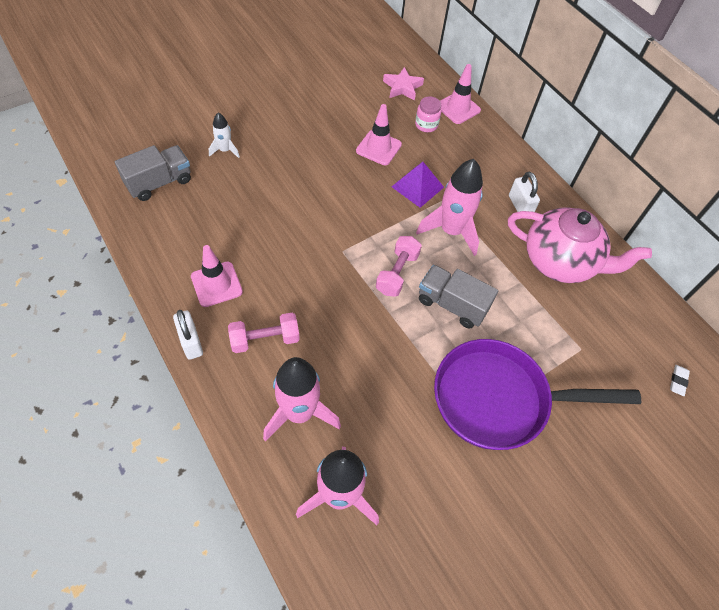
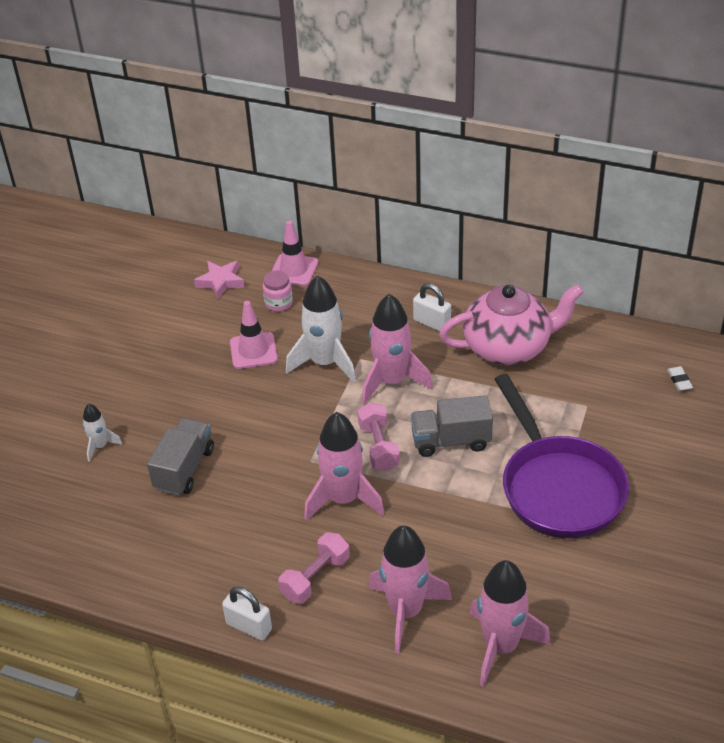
camera: 30 degrees left, 15 degrees down
grey truck [115,145,191,201] -> grey truck moved to [147,418,214,496]
pink traffic cone [191,245,243,307] -> none
purple pyramid [392,162,444,208] -> white rocket [286,275,356,383]
purple pan [434,339,641,450] -> purple pan turned 75 degrees counterclockwise [494,374,629,538]
none -> pink rocket [304,412,384,521]

